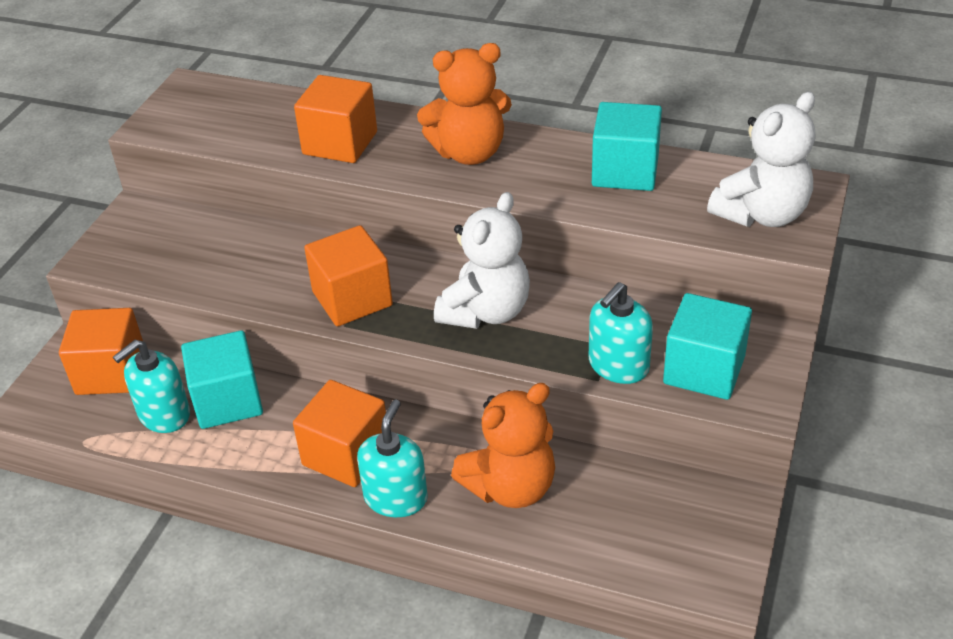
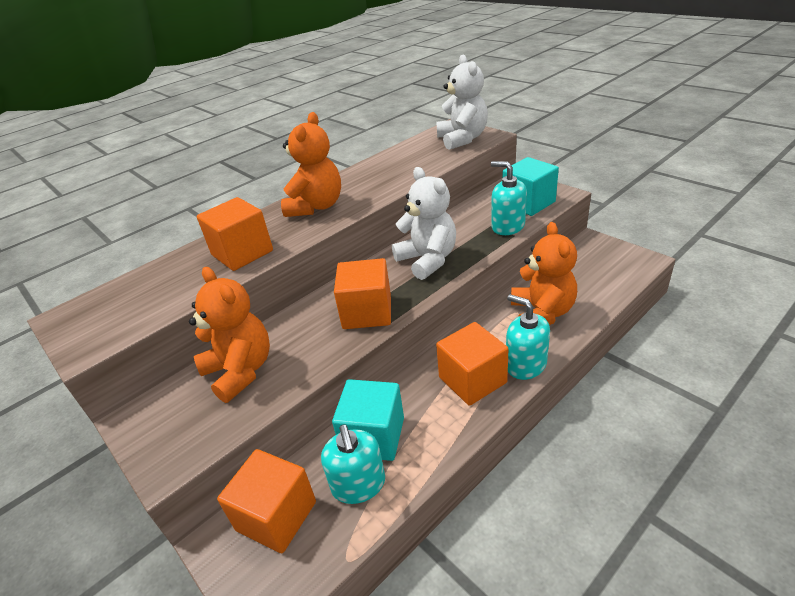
camera: 60 degrees left, 5 degrees down
turquoise soap dispenser [589,282,653,384] -> turquoise soap dispenser turned 150 degrees clockwise [491,161,527,235]
turquoise cube [592,102,662,191] -> none
none -> orange teddy bear [189,267,270,403]

